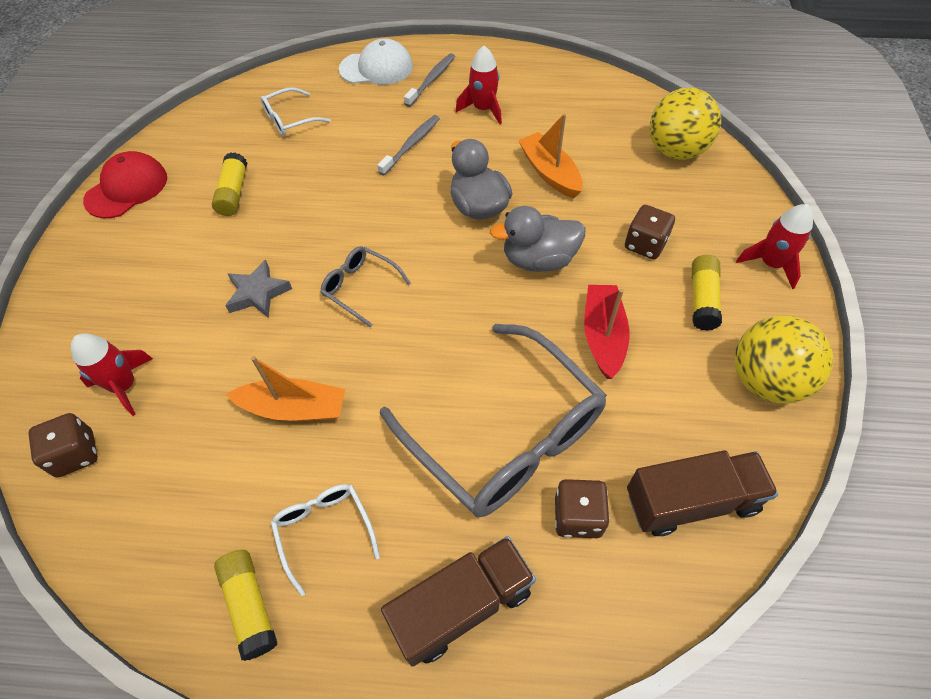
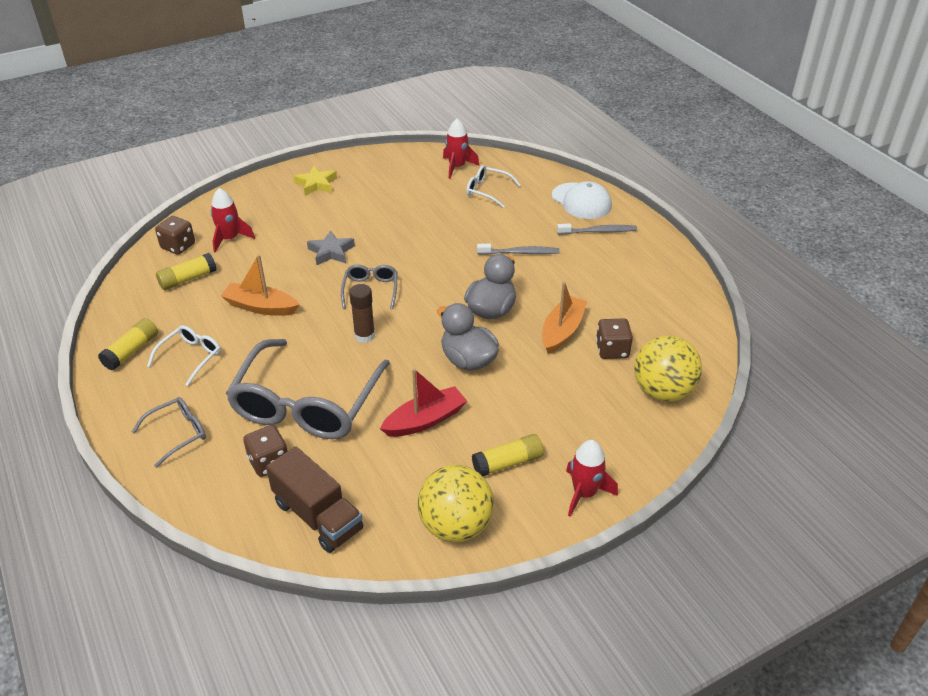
camera: 55 degrees right, 15 degrees down
red cap [83,151,167,218] -> none
yellow glue stick [212,152,247,216] -> yellow glue stick moved to [156,253,217,290]
orange boat [226,356,345,421] -> orange boat turned 135 degrees clockwise [221,254,300,316]
brown truck [381,536,536,667] -> grey glasses [132,397,206,468]
red rocket [456,46,502,124] -> red rocket moved to [443,119,479,179]
brown dice [625,205,675,259] -> brown dice moved to [596,318,633,359]
none -> yellow star [294,165,337,196]
none -> brown glue stick [349,284,375,343]

